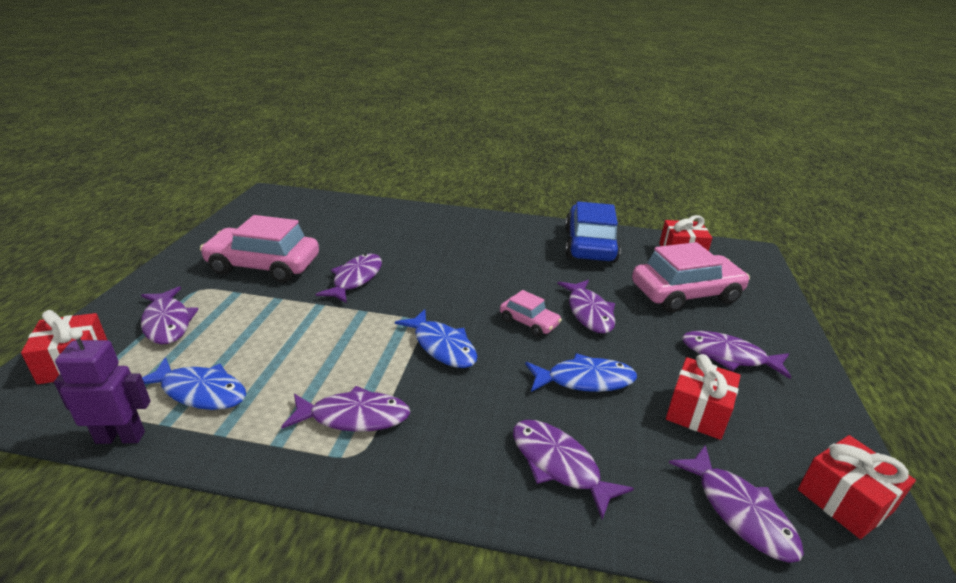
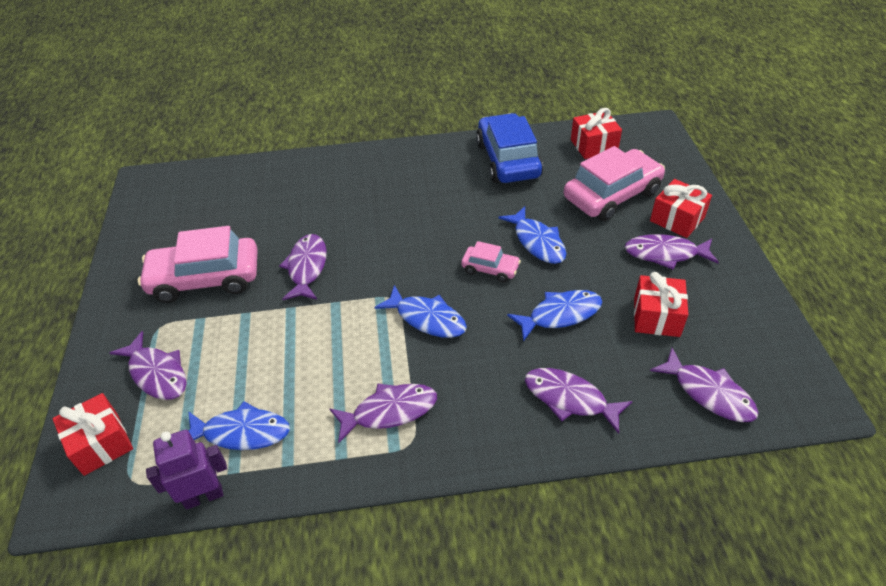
camera: 15 degrees left, 15 degrees up
purple fish [557,280,615,334] -> blue fish [498,206,566,264]
red gift [798,435,916,539] -> red gift moved to [650,179,712,238]

